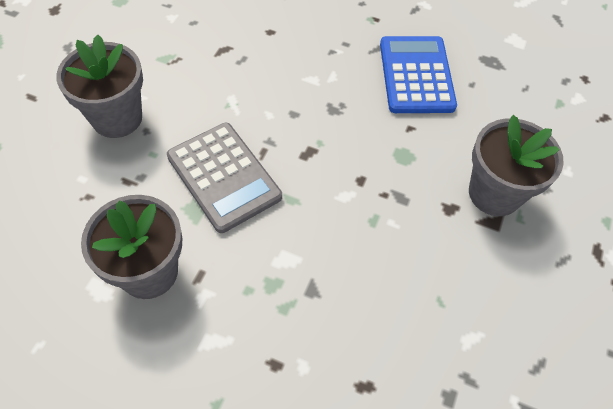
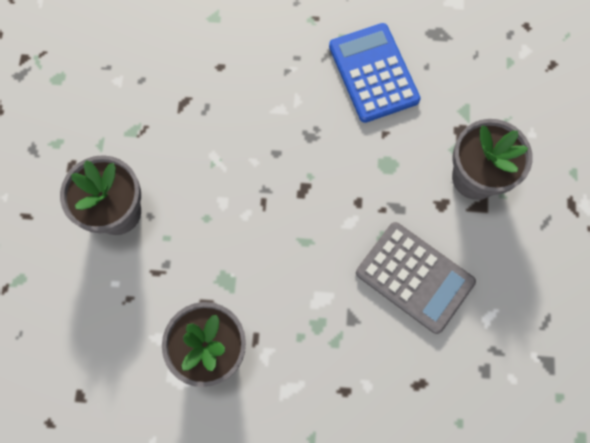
camera: 15 degrees left, 15 degrees up
grey calculator [167,123,282,233] -> grey calculator moved to [356,222,476,334]

